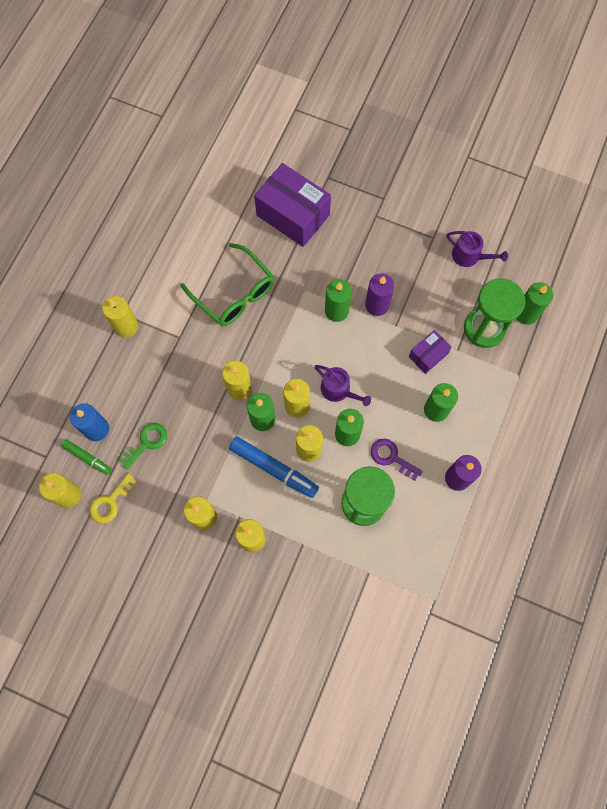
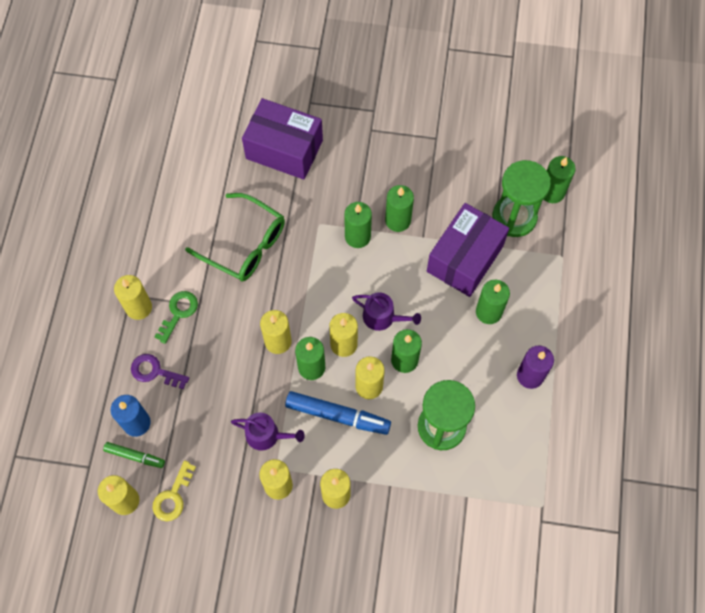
camera: 15 degrees left, 5 degrees down
green key [119,423,167,469] -> green key moved to [155,291,198,344]
purple candle [365,273,395,316] -> green candle [385,185,414,232]
purple key [371,439,422,481] -> purple key moved to [131,354,189,389]
purple box [409,330,452,374] -> purple box [427,203,509,297], size x1.95
purple watering can [446,231,508,267] -> purple watering can moved to [231,412,305,451]

